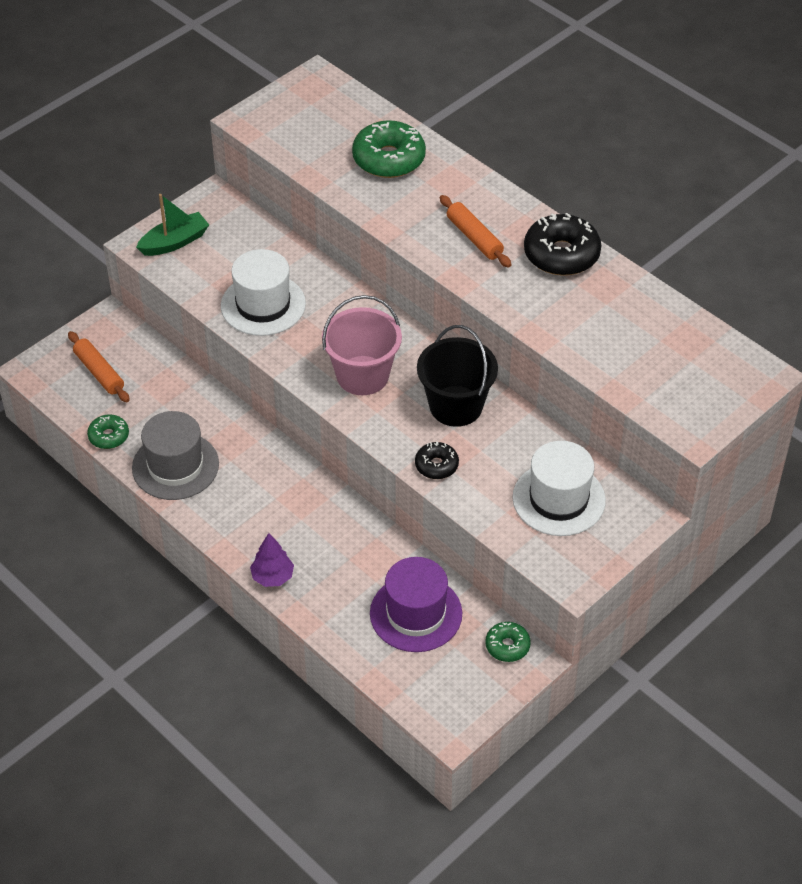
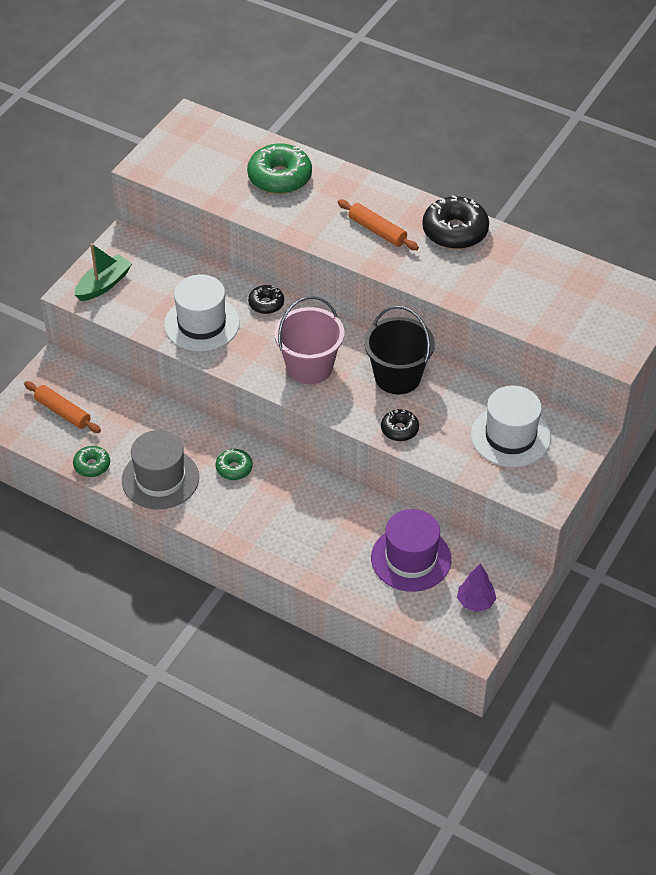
camera: 15 degrees left, 0 degrees up
purple tree [250,533,294,587] -> purple tree moved to [457,564,497,612]
green donut [485,622,531,662] -> green donut moved to [216,449,253,480]
none -> black donut [248,285,284,314]

